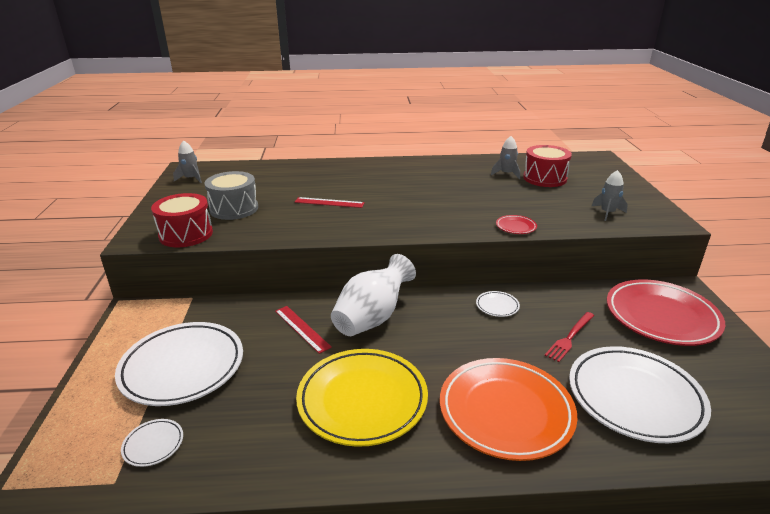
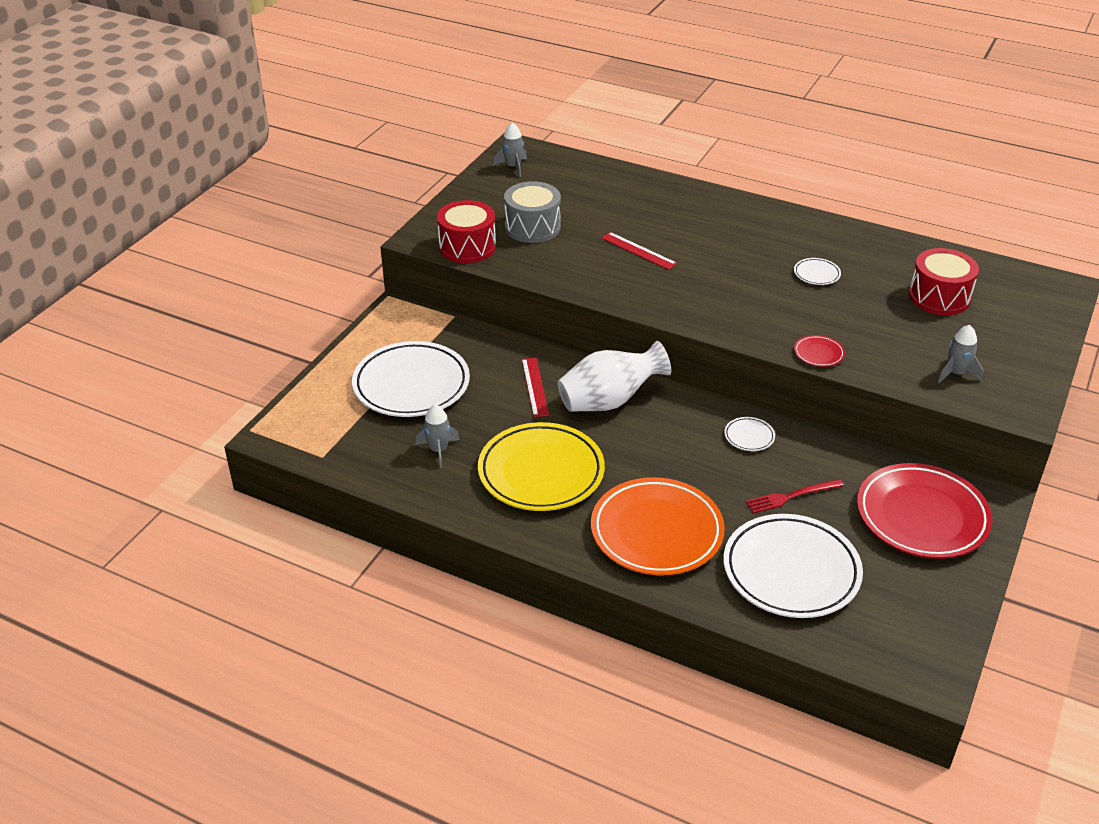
camera: 30 degrees right, 10 degrees up
white plate [121,419,183,467] -> white plate moved to [794,258,841,285]
grey rocket [491,136,520,179] -> grey rocket moved to [415,404,460,468]

